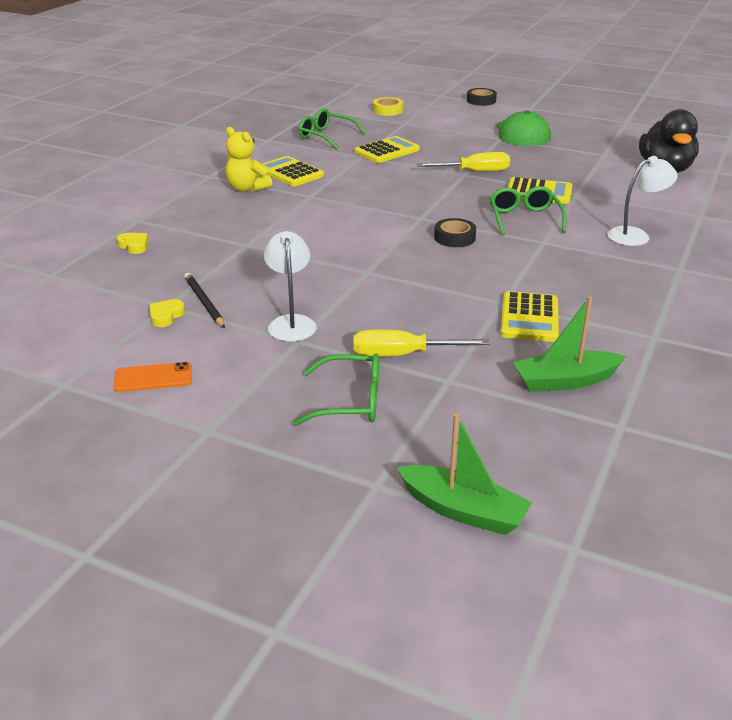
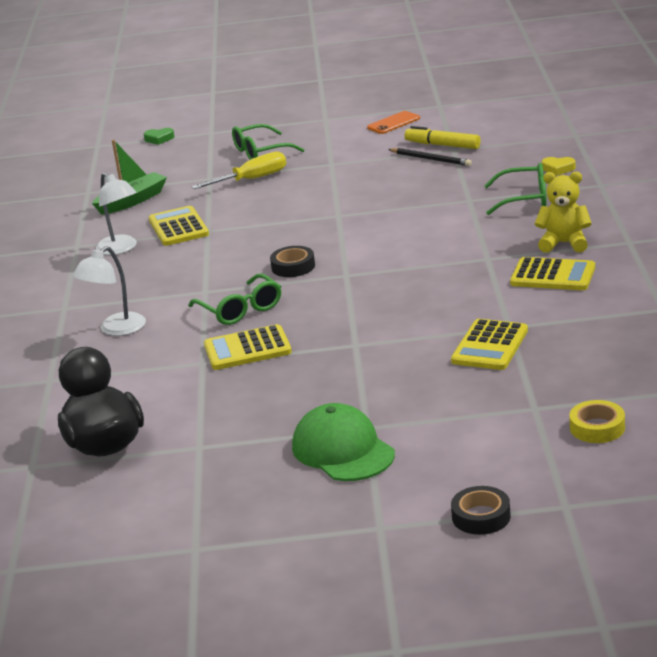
camera: 155 degrees right, 5 degrees down
yellow heart [149,299,185,327] -> yellow marker [405,126,481,149]
white lamp [264,231,317,341] -> white lamp moved to [96,172,137,255]
green glasses [298,108,365,149] -> green glasses moved to [484,163,546,215]
green boat [397,414,532,535] -> green heart [144,128,175,145]
yellow screwdriver [417,152,510,172] -> none

